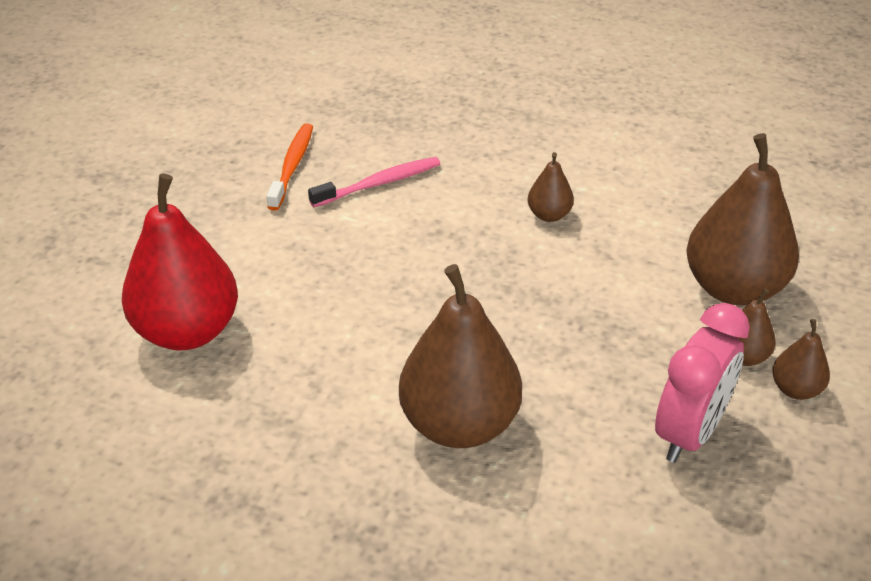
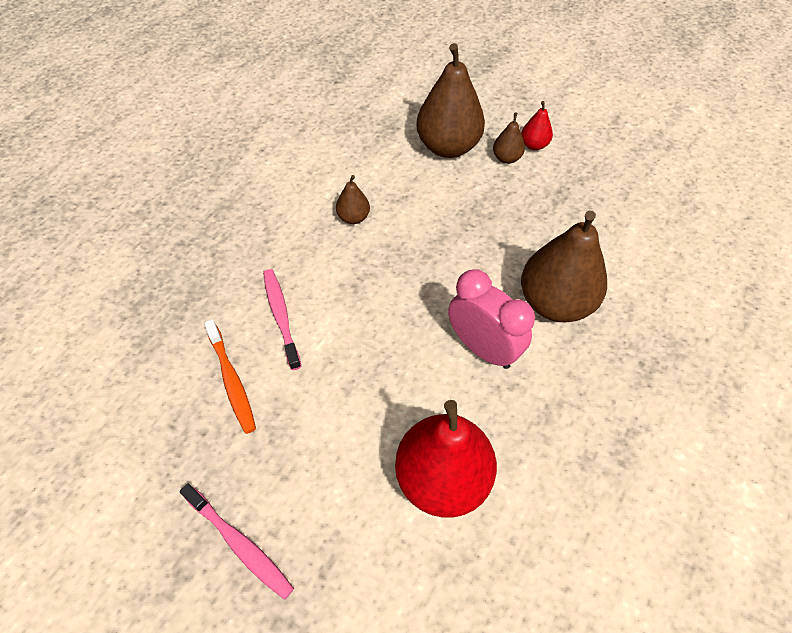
camera: 80 degrees left, 15 degrees up
orange toothbrush [266,123,313,211] -> orange toothbrush turned 135 degrees counterclockwise [204,319,256,434]
pink clock [655,303,750,463] -> pink clock moved to [448,269,535,369]
brown pear [772,319,830,400] -> red pear [521,101,553,150]
none -> pink toothbrush [180,484,294,600]

